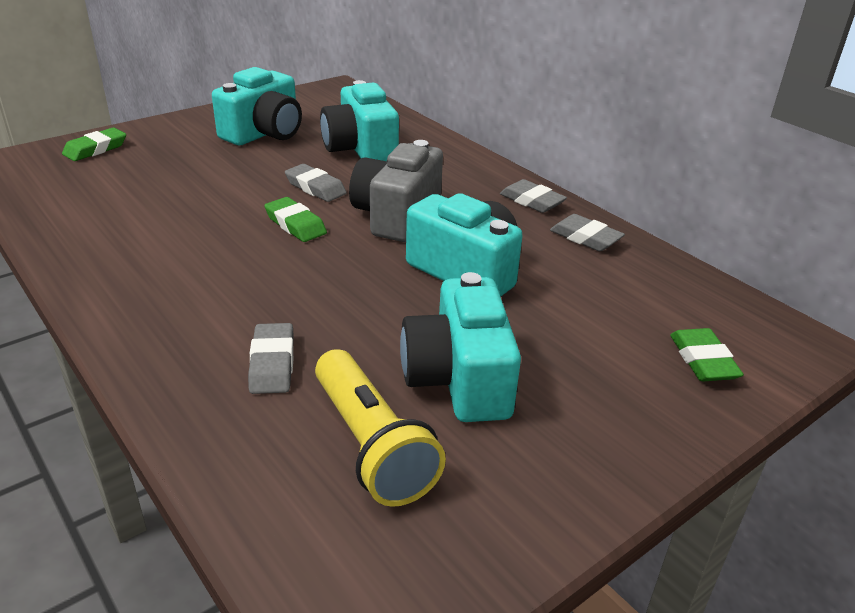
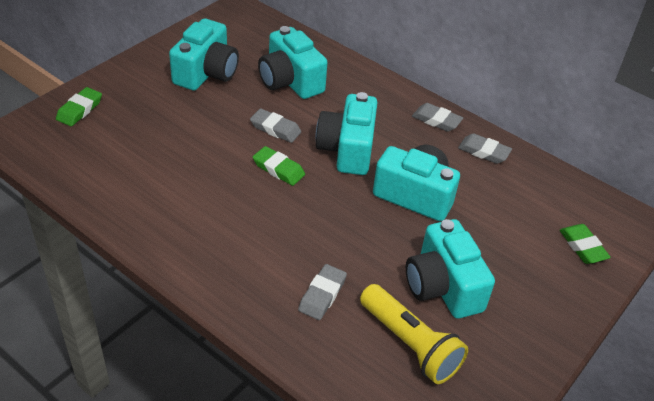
camera: 15 degrees left, 10 degrees up
grey eraser [248,323,294,394] -> grey eraser turned 45 degrees clockwise [298,264,347,320]
grey camera [349,140,443,242] -> turquoise camera [315,92,377,175]

